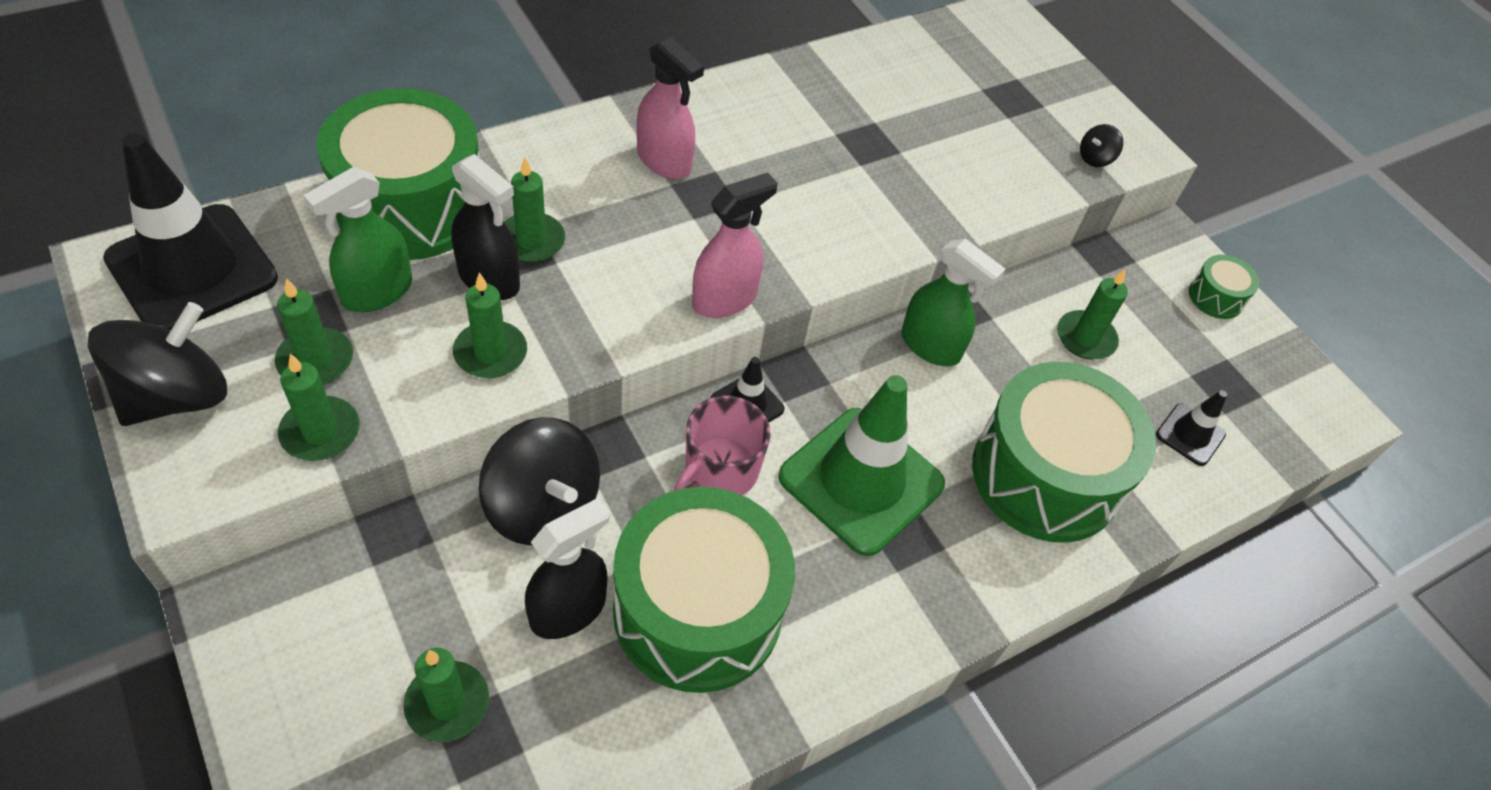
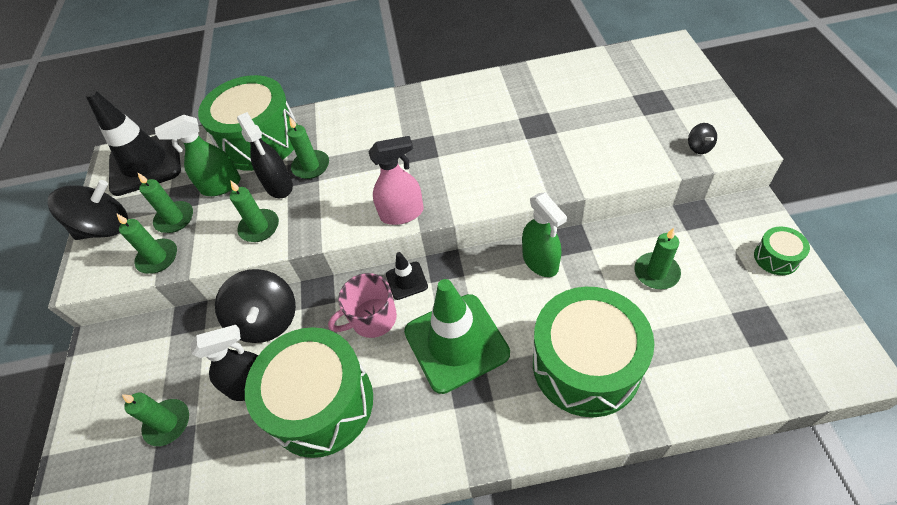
camera: 35 degrees right, 0 degrees up
pink spray bottle [637,37,704,179] -> none
black spinning top [1080,124,1123,167] -> black spinning top turned 90 degrees counterclockwise [688,123,717,154]
black traffic cone [1156,390,1227,466] -> none

